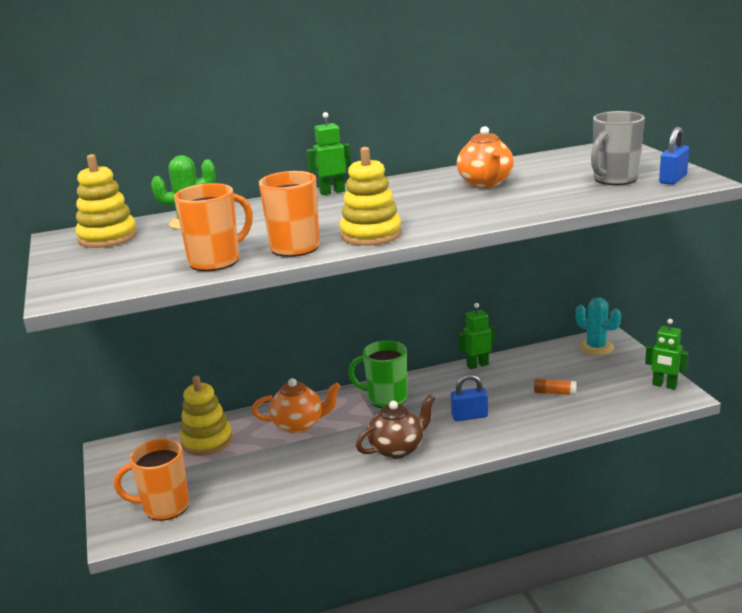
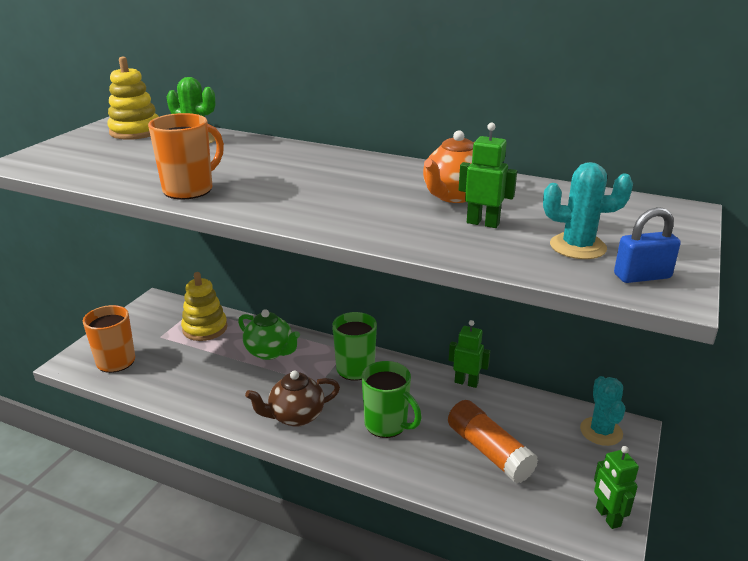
camera: 40 degrees right, 5 degrees up
orange mug [174,183,253,271] -> none
orange teapot [252,378,341,433] -> green teapot [238,309,300,360]
green robot [306,112,351,195] -> green robot moved to [459,123,517,228]
yellow stacking toy [340,147,402,246] -> none
brown teapot [356,395,435,459] -> brown teapot turned 150 degrees clockwise [245,370,340,427]
blue padlock [451,374,488,421] -> green mug [361,361,422,438]
orange glue stick [534,379,577,395] -> orange glue stick [448,400,538,483], size x2.06
grey mug [591,111,645,185] -> turquoise cactus [543,162,633,259]

